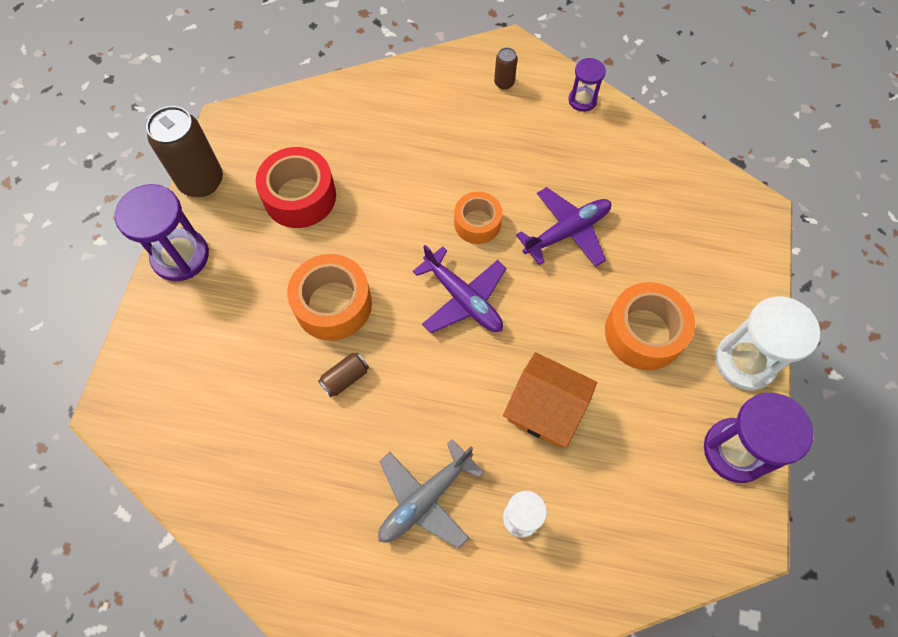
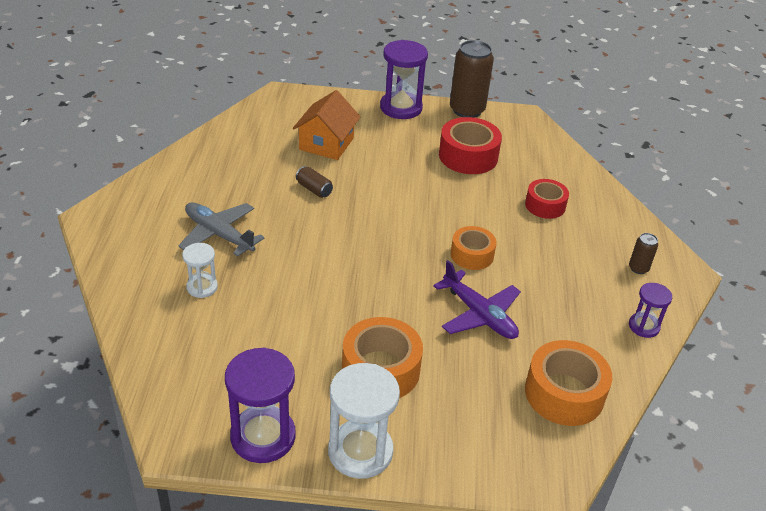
camera: 80 degrees right, 25 degrees down
orange tape [287,254,372,341] -> orange tape moved to [525,340,612,426]
purple plane [413,245,507,333] -> none
orange house [503,352,597,448] -> orange house moved to [293,90,360,160]
none -> red tape [525,179,569,219]

